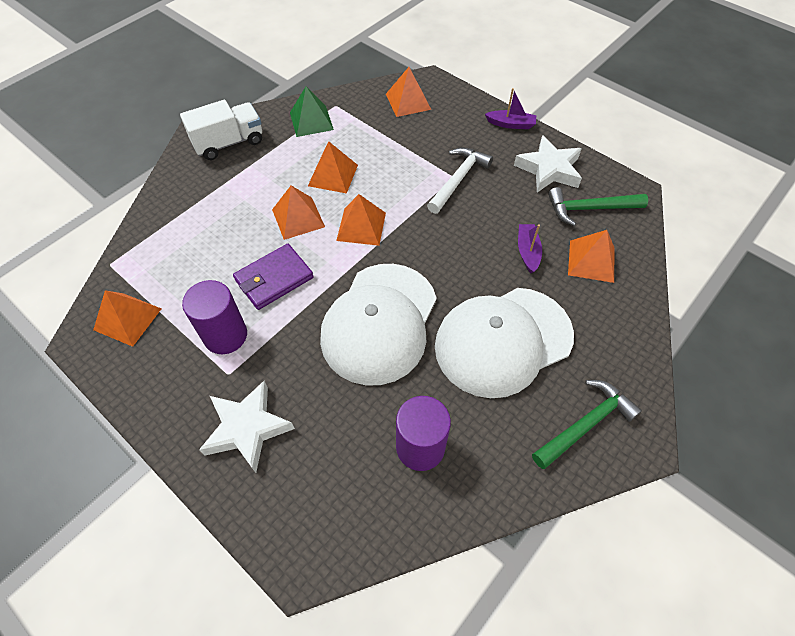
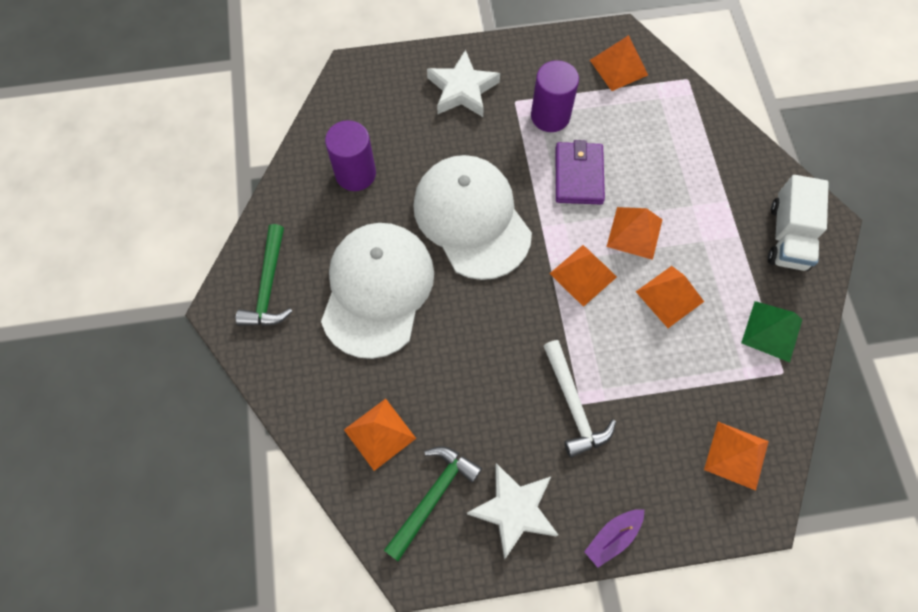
camera: 130 degrees right, 10 degrees up
purple boat [518,224,542,273] -> none

